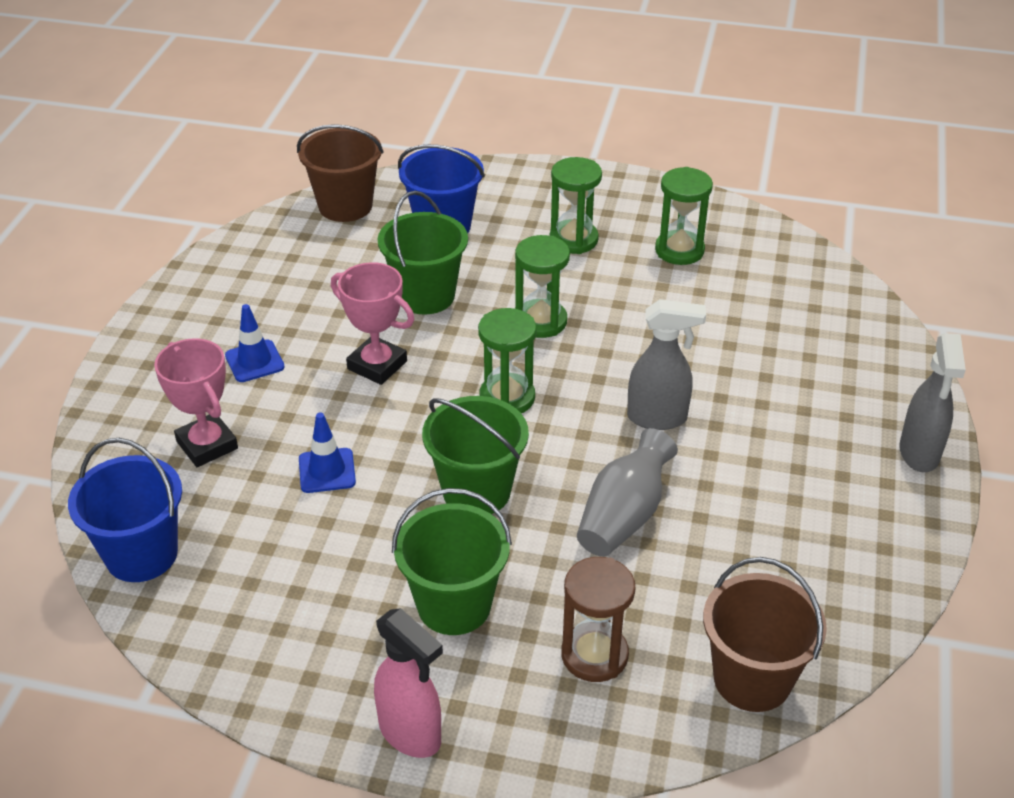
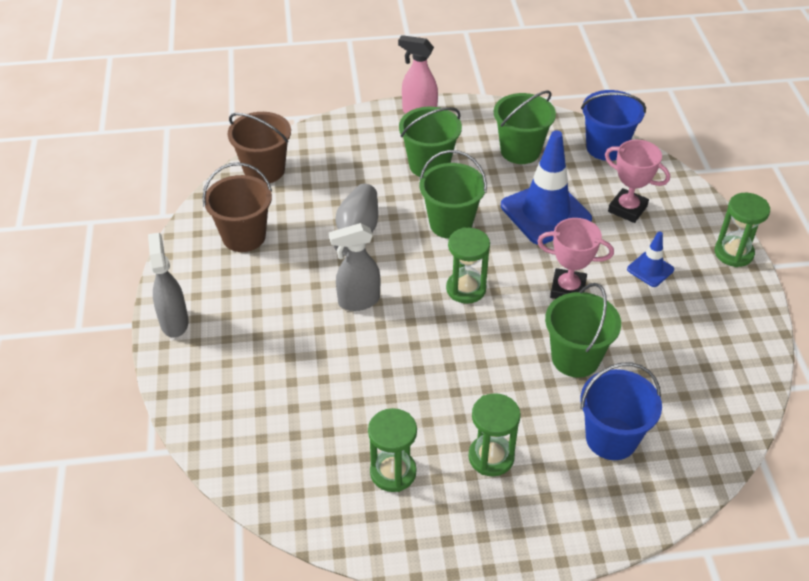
camera: 160 degrees right, 5 degrees up
brown bucket [297,124,384,222] -> brown bucket moved to [202,162,272,252]
blue traffic cone [299,412,356,493] -> blue traffic cone [501,131,592,245], size x2.07
green hourglass [515,235,570,338] -> green hourglass moved to [715,193,770,267]
brown hourglass [561,557,635,682] -> none
none -> green bucket [494,90,556,164]

